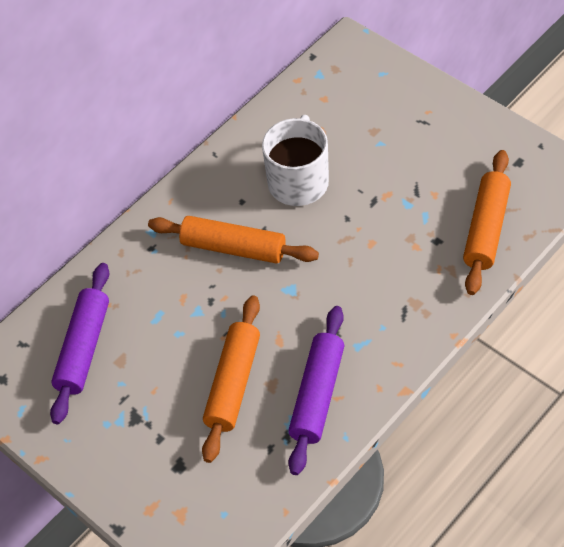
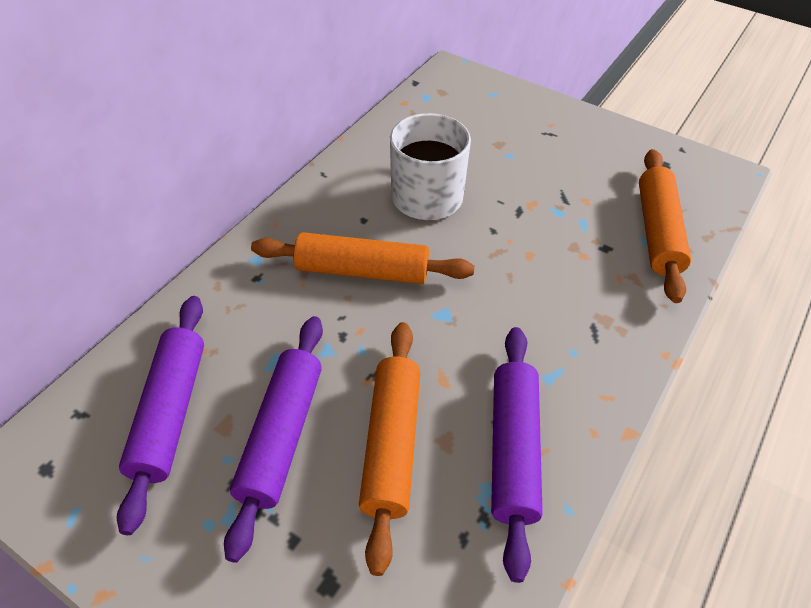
camera: 15 degrees left, 5 degrees down
none -> purple rolling pin [224,316,323,563]

